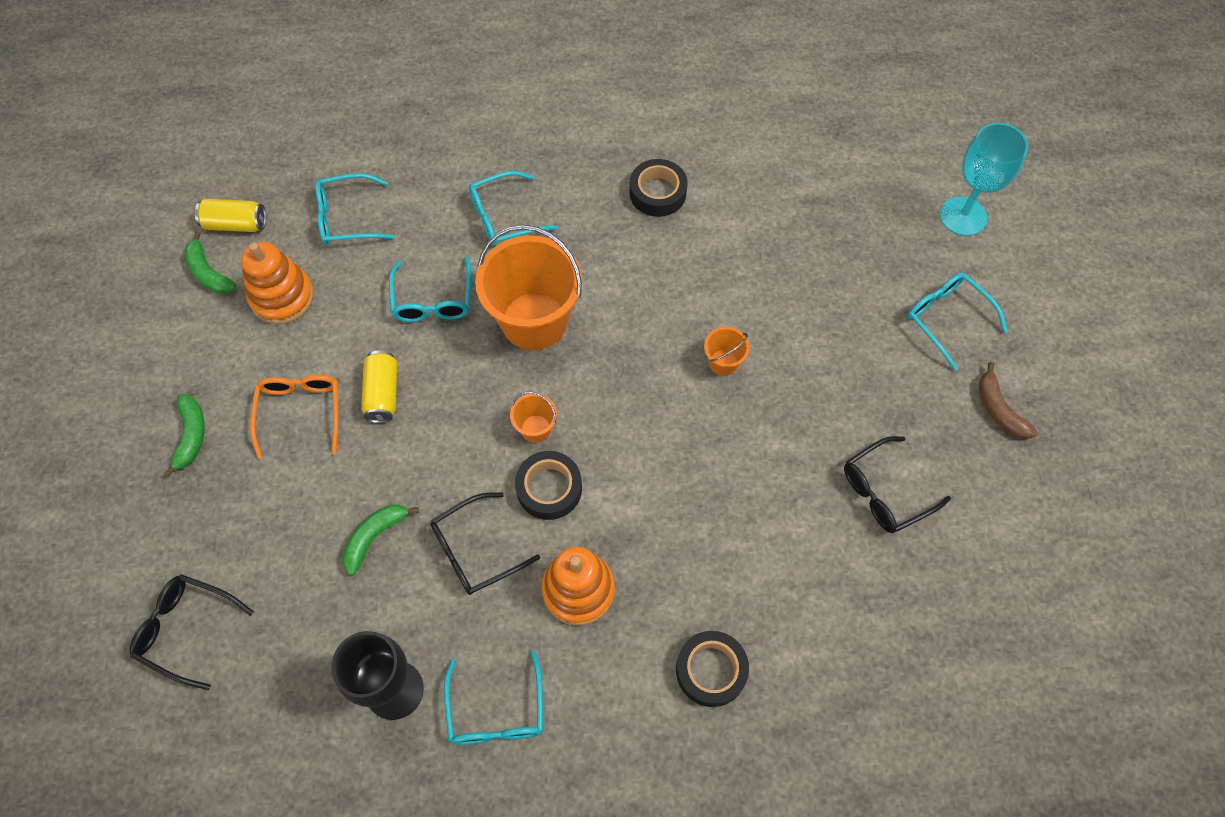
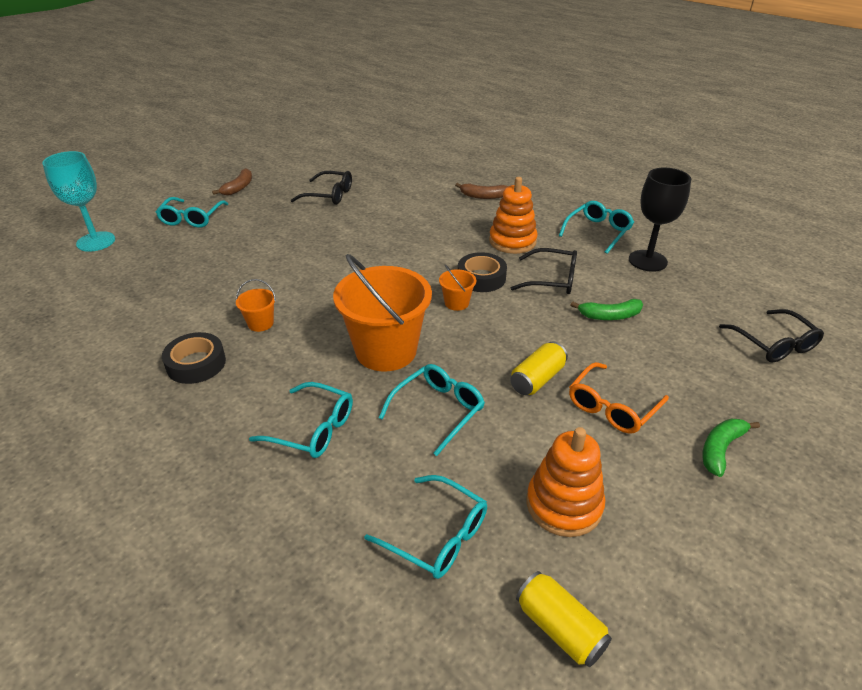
camera: 135 degrees left, 25 degrees down
green banana [184,231,236,294] -> none
black tape [676,631,749,707] -> brown banana [455,183,508,199]
orange bucket [704,327,750,376] -> orange bucket moved to [236,279,276,332]

